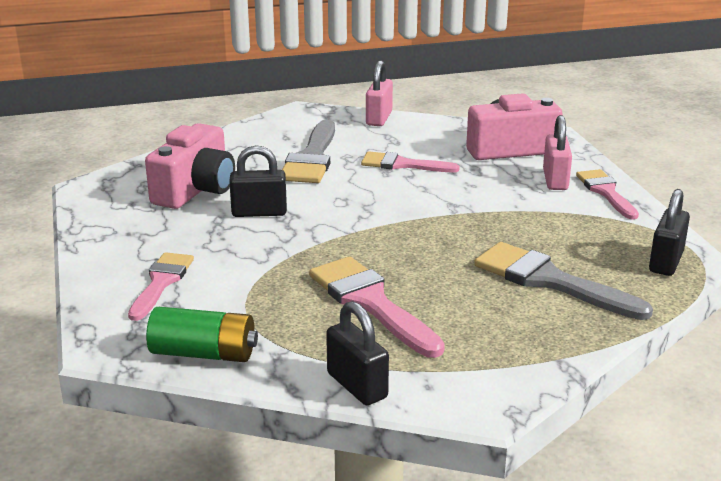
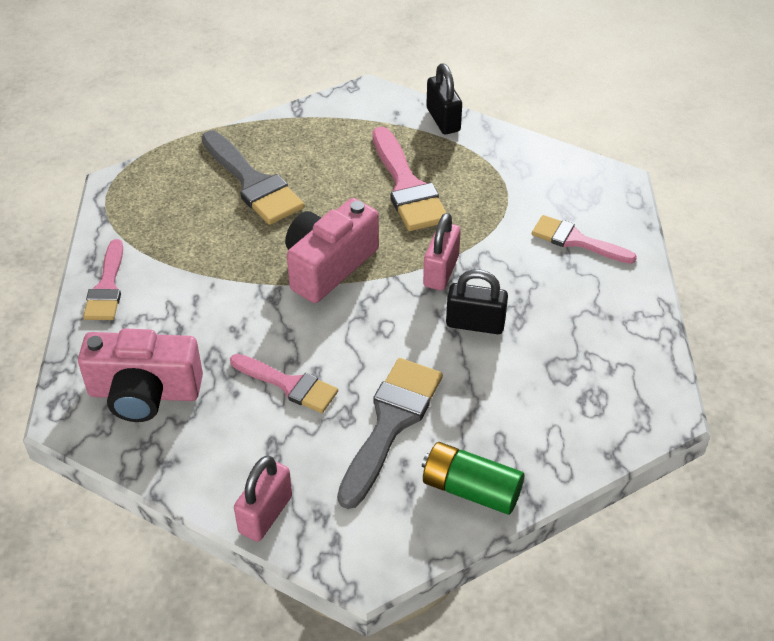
camera: 165 degrees left, 20 degrees up
pink brush [128,252,194,321] -> pink brush turned 90 degrees clockwise [532,215,637,264]
pink camera [145,123,235,209] -> pink camera moved to [285,198,379,303]
green battery [146,307,258,362] -> green battery moved to [422,442,524,515]
pink padlock [543,115,572,190] -> pink padlock moved to [423,213,461,291]
black padlock [649,189,690,276] -> none

